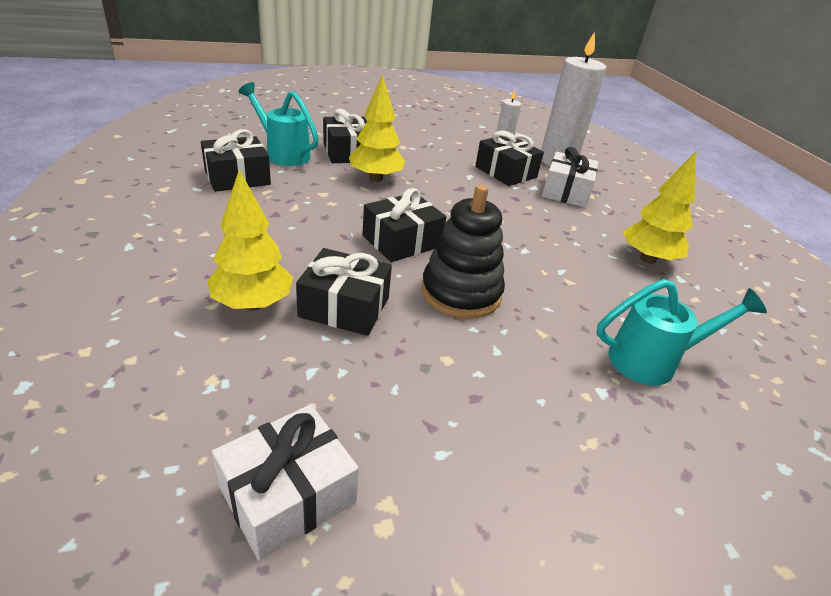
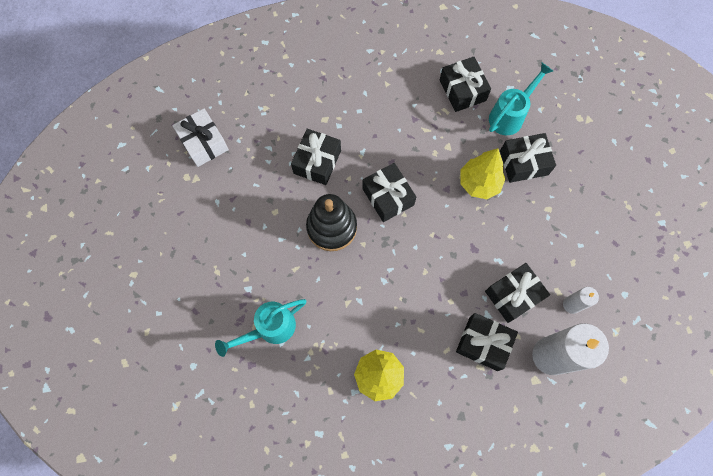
camera: 100 degrees right, 35 degrees up
yellow tree [208,170,293,310] -> none
white gift [542,147,599,208] -> black gift [456,313,518,371]
turquoise watering can [596,279,767,386] -> turquoise watering can turned 60 degrees clockwise [215,299,306,357]

